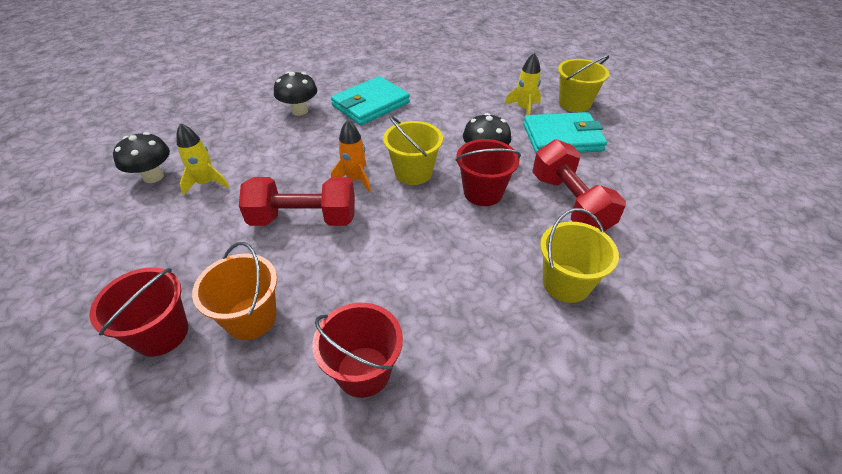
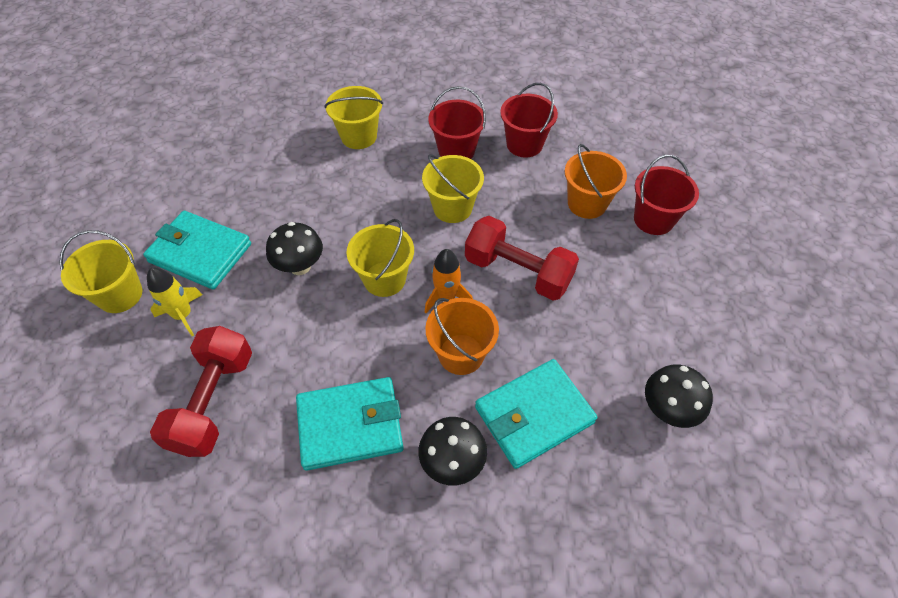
camera: 150 degrees left, 10 degrees up
yellow rocket [176,123,229,195] -> none
red bucket [455,139,521,206] -> red bucket moved to [428,86,486,159]
red dumbbell [532,139,626,231] -> red dumbbell moved to [150,326,252,457]
none -> yellow bucket [422,154,484,223]
none -> orange bucket [425,298,499,375]
none -> turquoise wallet [475,359,597,469]

